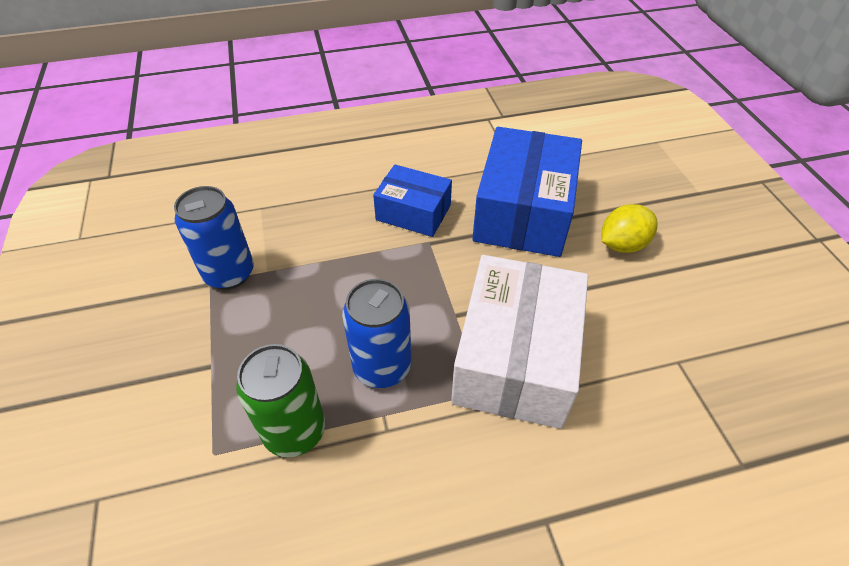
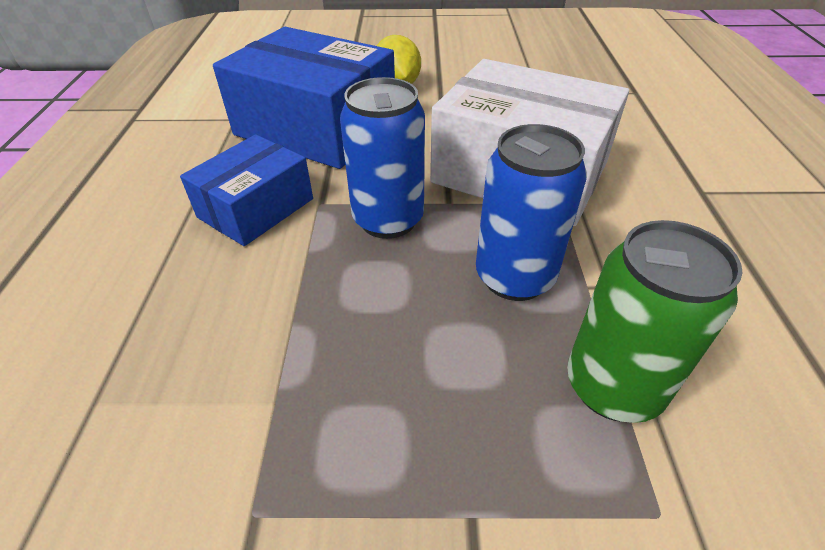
camera: 75 degrees left, 5 degrees down
blue can [174,186,254,290] -> blue can moved to [340,77,425,239]

